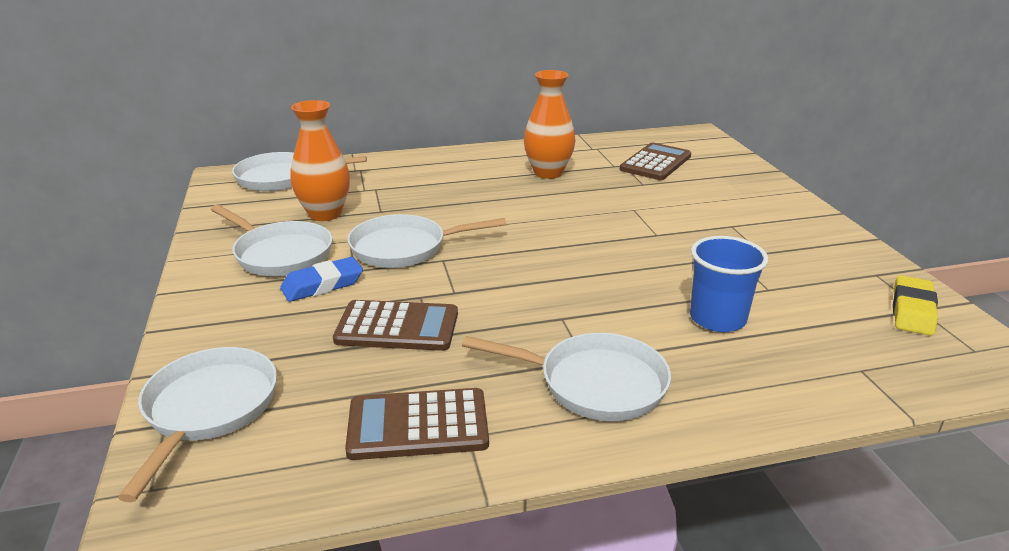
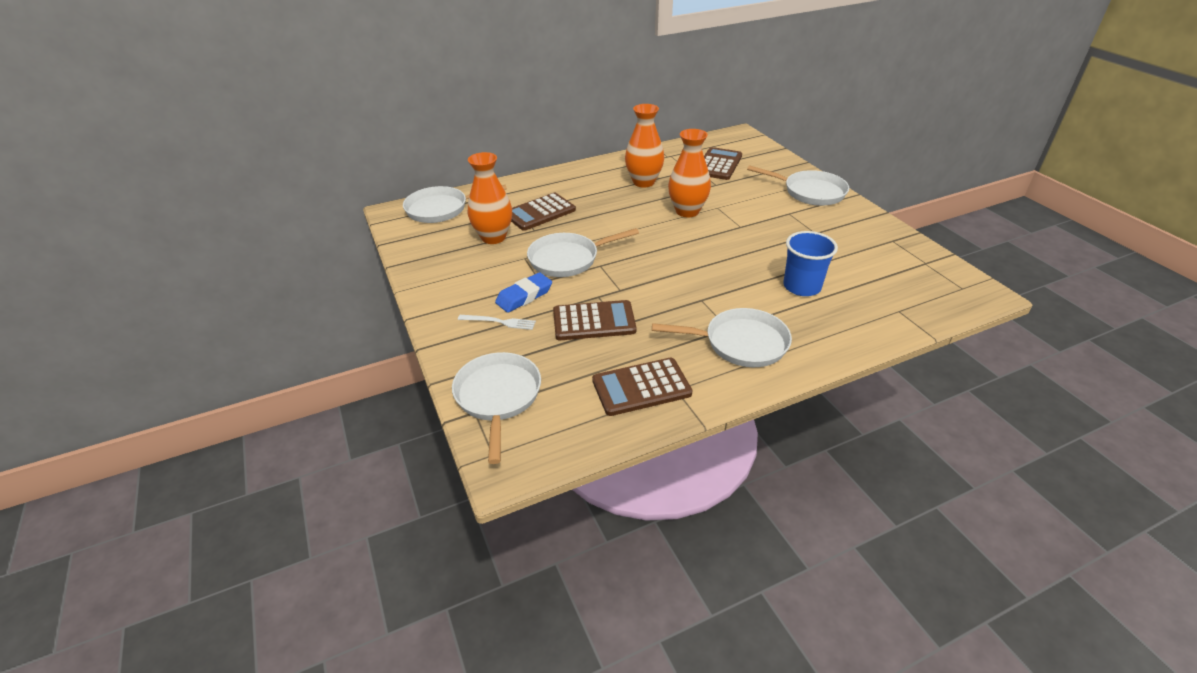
camera: 10 degrees left, 10 degrees up
white pan [210,205,332,276] -> white pan moved to [747,165,849,206]
yellow eraser [893,275,938,336] -> none
none -> white fork [458,315,536,330]
none -> brown calculator [511,193,576,231]
none -> orange vase [668,129,711,217]

